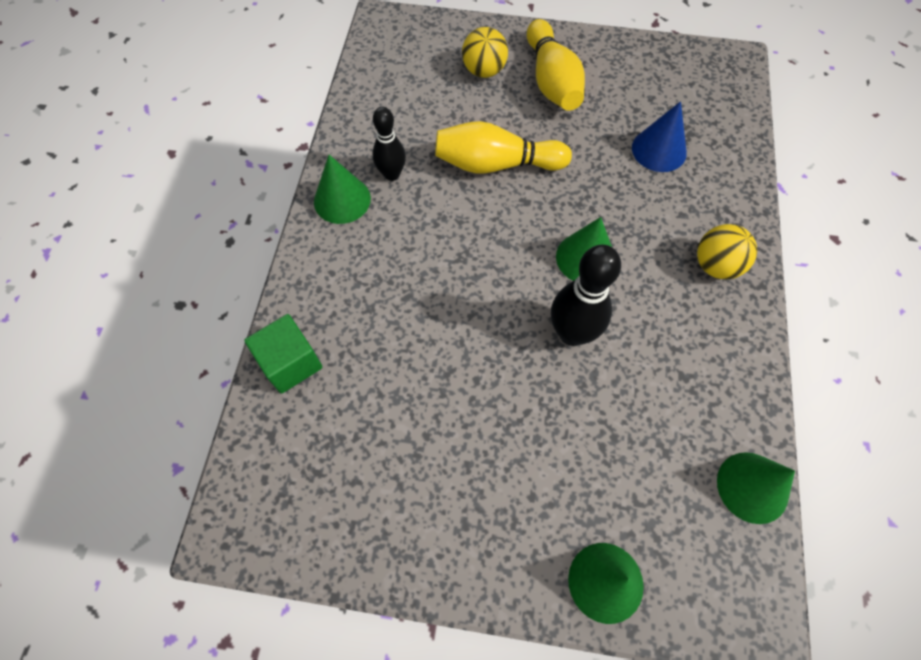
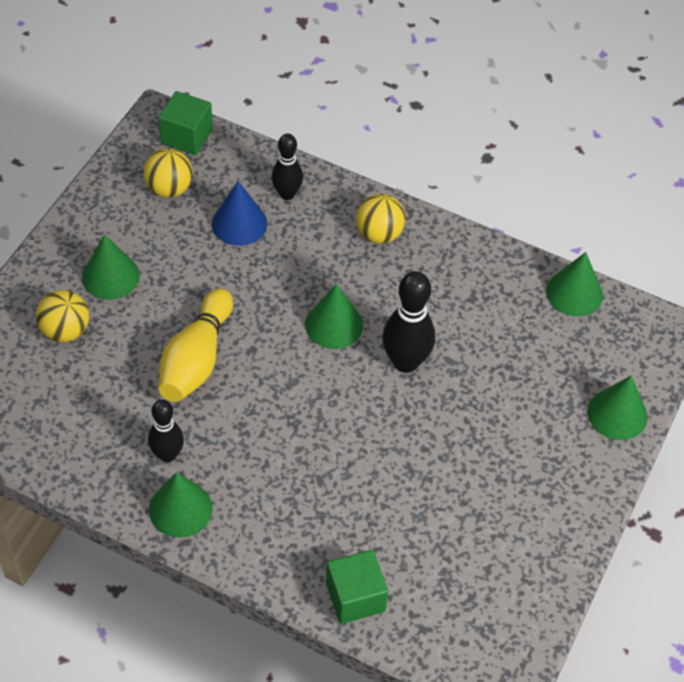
camera: 75 degrees left, 10 degrees down
yellow bowling pin [527,19,585,111] -> green cone [82,234,140,300]
none -> yellow ball [144,148,193,197]
none -> green cube [159,91,213,155]
none -> black bowling pin [271,134,303,200]

